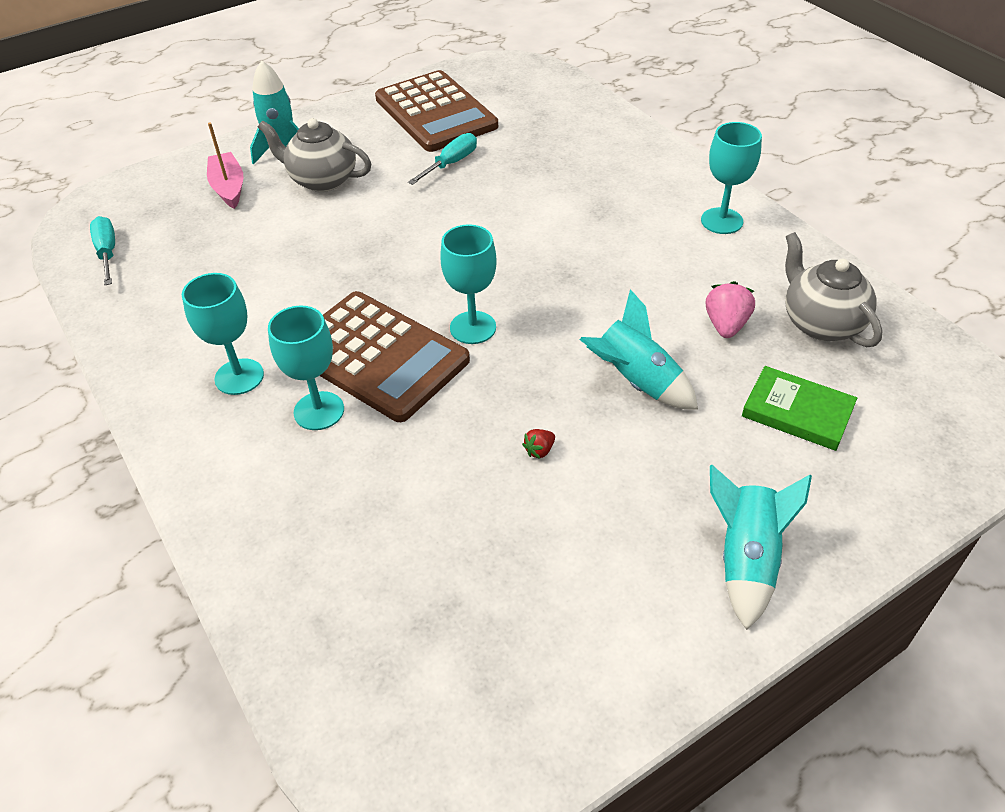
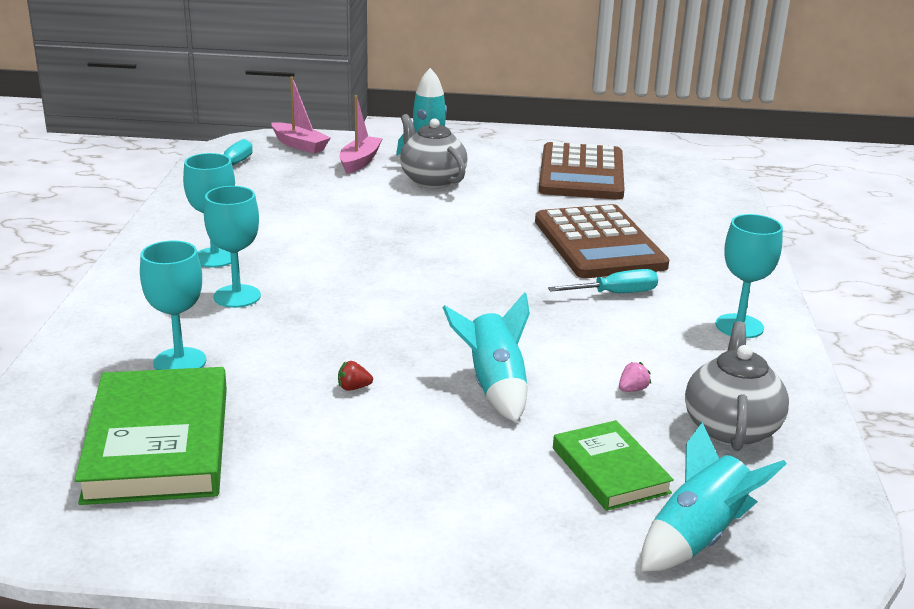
camera: 35 degrees right, 20 degrees down
brown calculator [320,291,470,422] -> brown calculator moved to [535,204,669,278]
turquoise screwdriver [408,133,477,185] -> turquoise screwdriver moved to [548,269,658,293]
turquoise goblet [440,224,497,344] -> turquoise goblet moved to [140,241,206,370]
pink strawberry [706,281,755,338] -> pink strawberry [619,362,651,392], size x0.55
turquoise rocket [710,465,812,630] -> turquoise rocket moved to [641,422,787,571]
none -> green book [75,367,227,505]
none -> pink boat [271,76,331,154]

